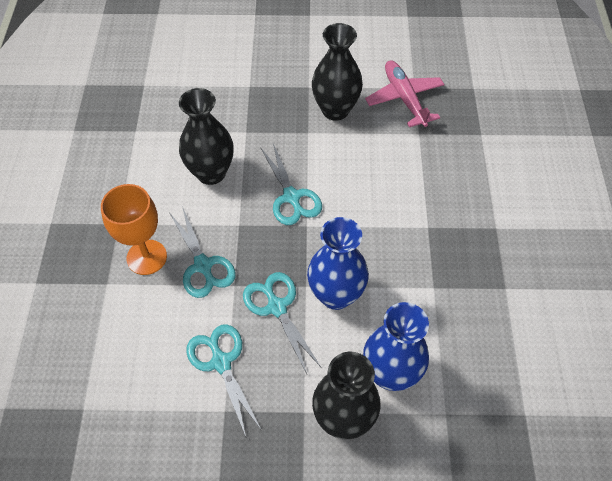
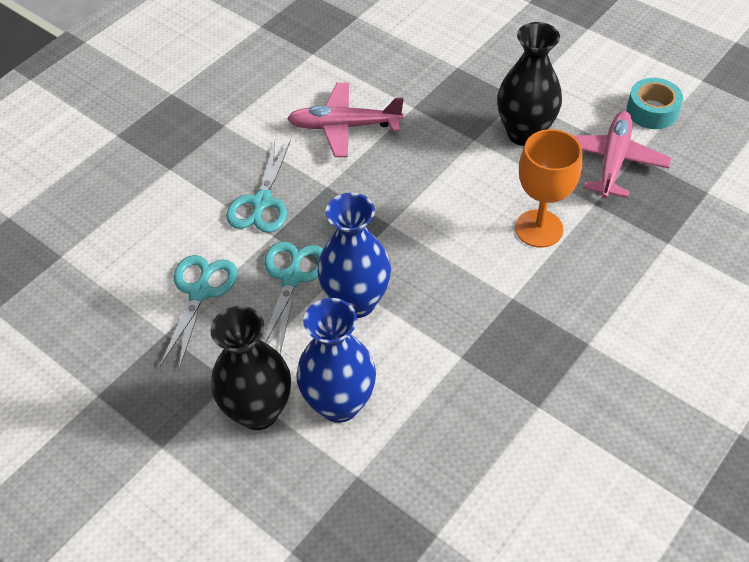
camera: 40 degrees right, 5 degrees down
orange goblet [101,184,167,275] -> orange goblet moved to [515,129,582,248]
black vase [179,88,234,185] -> pink plane [287,83,404,157]
turquoise scissors [261,143,322,225] -> none
none -> turquoise tape [627,78,683,129]

